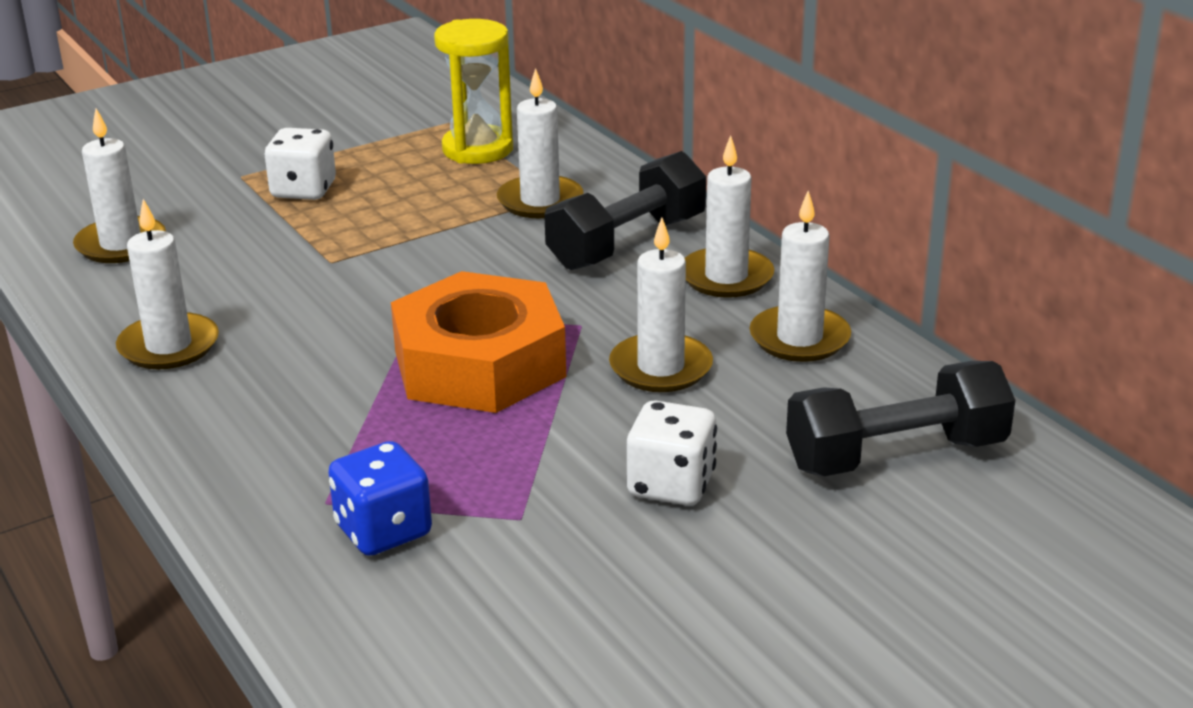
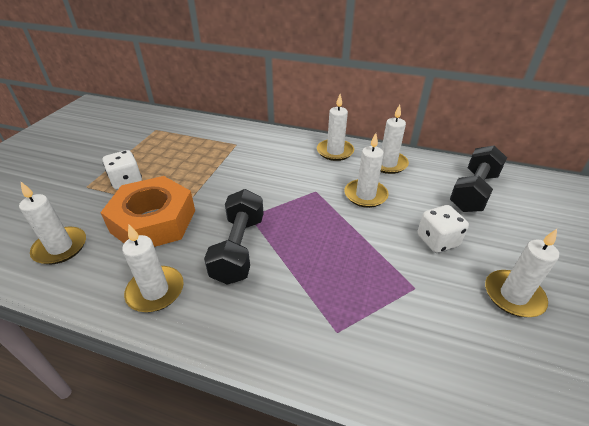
camera: 40 degrees left, 10 degrees up
blue dice [328,441,432,556] -> none
orange nut [391,271,566,413] -> orange nut moved to [100,176,195,247]
yellow hourglass [434,19,513,164] -> none
white candle [497,68,584,218] -> white candle moved to [485,229,559,317]
black dumbbell [544,151,706,270] -> black dumbbell moved to [204,189,264,285]

